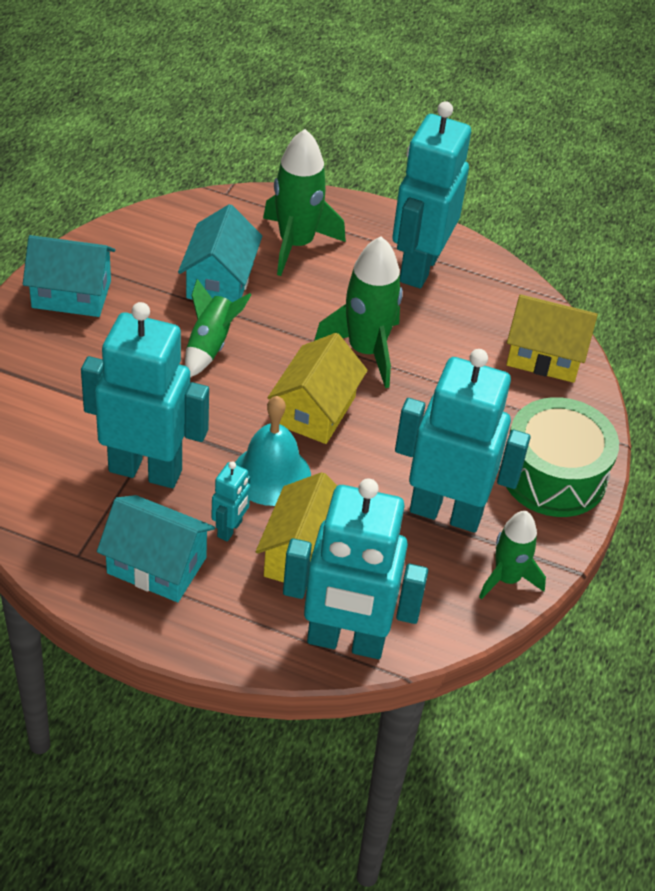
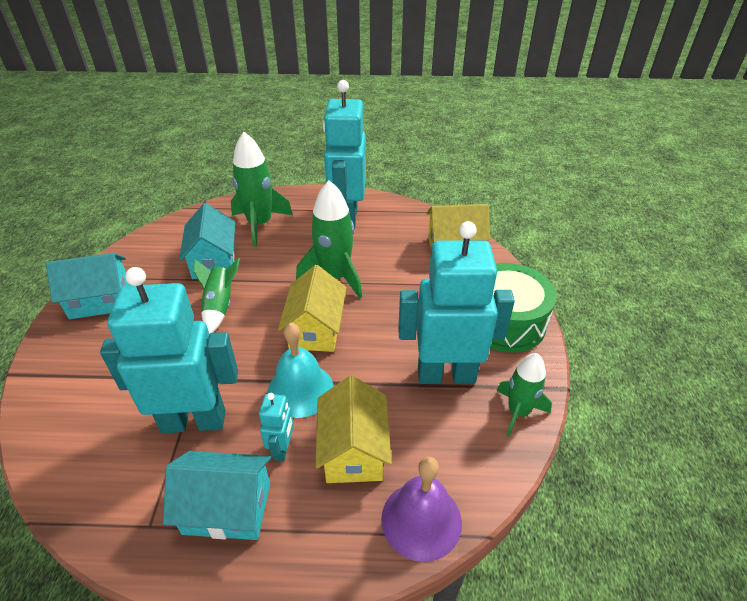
camera: 15 degrees left, 5 degrees down
turquoise robot [283,478,428,659] -> purple bell [381,457,462,562]

